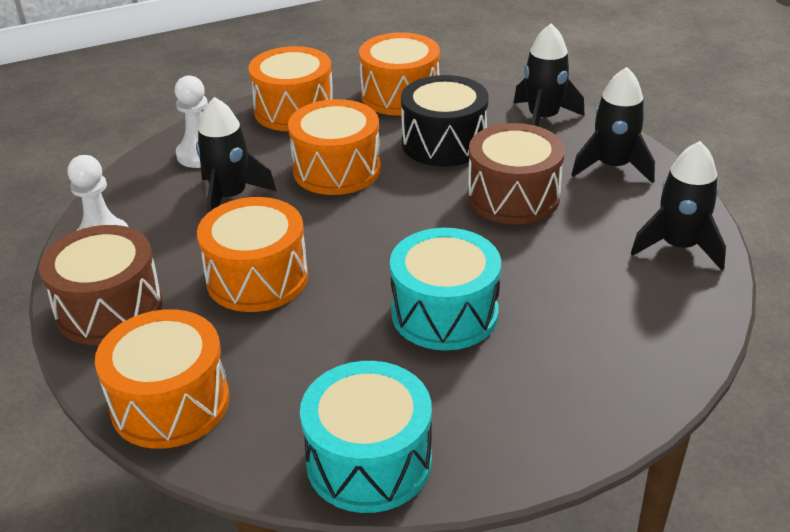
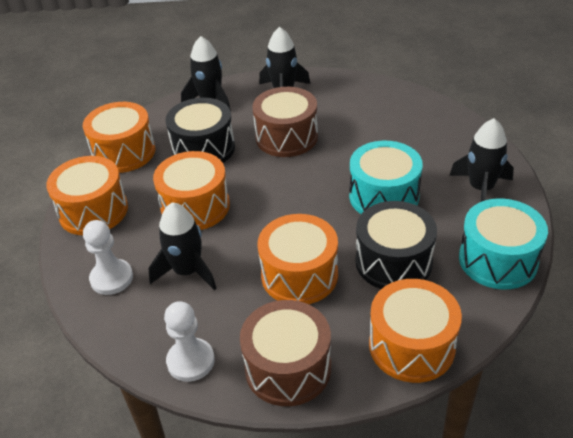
camera: 65 degrees left, 5 degrees up
black rocket [631,141,726,270] -> black rocket moved to [449,118,514,202]
none -> black drum [356,201,437,289]

